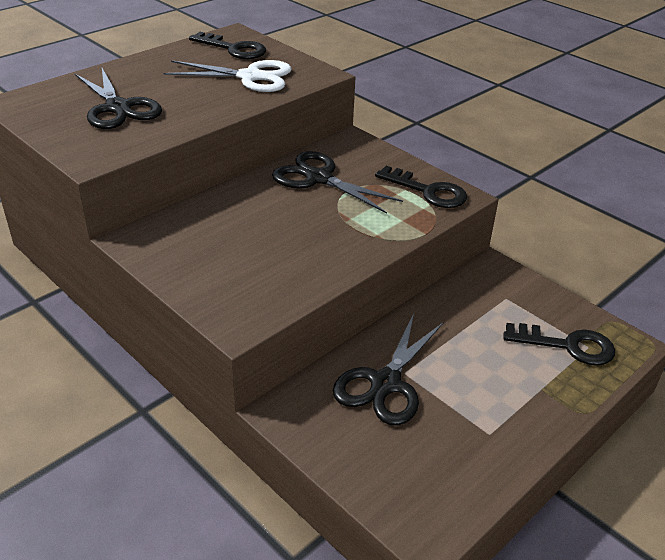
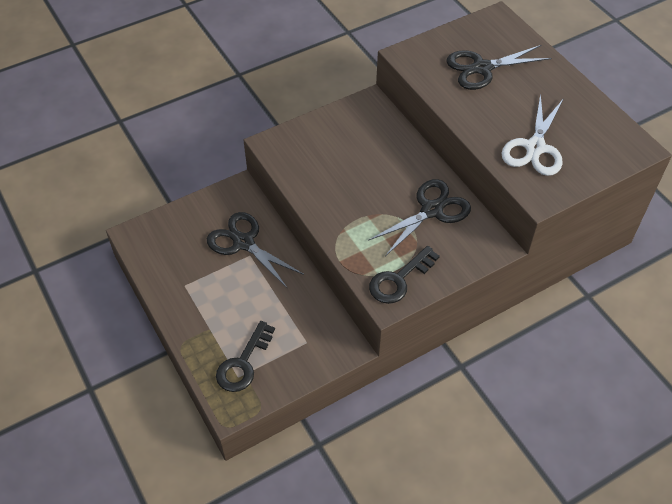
camera: 105 degrees right, 15 degrees up
black key [189,32,266,59] -> none

